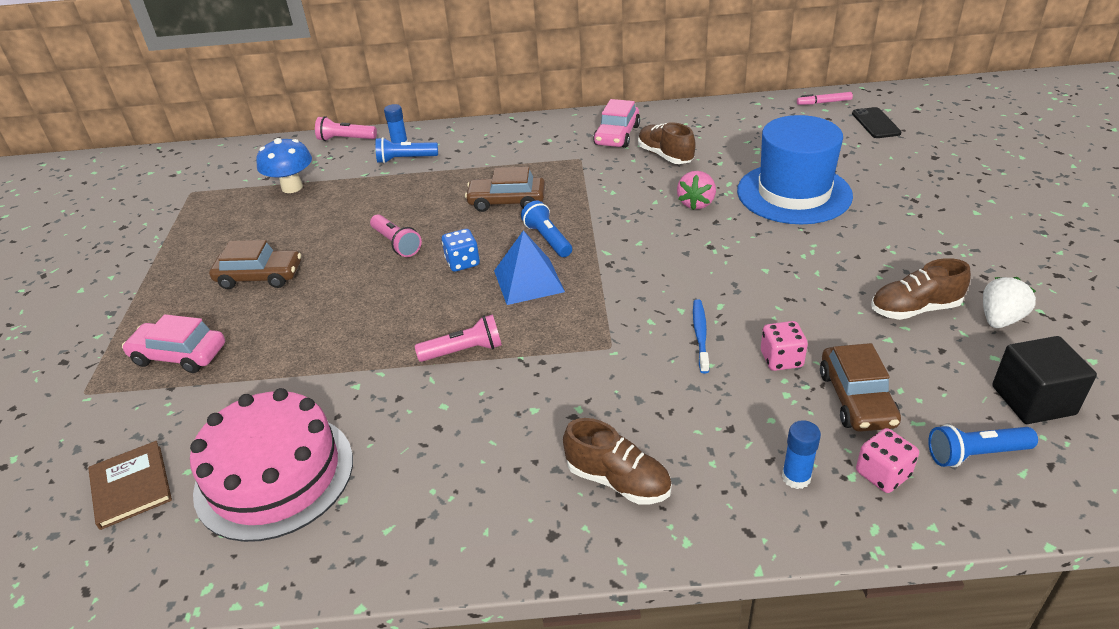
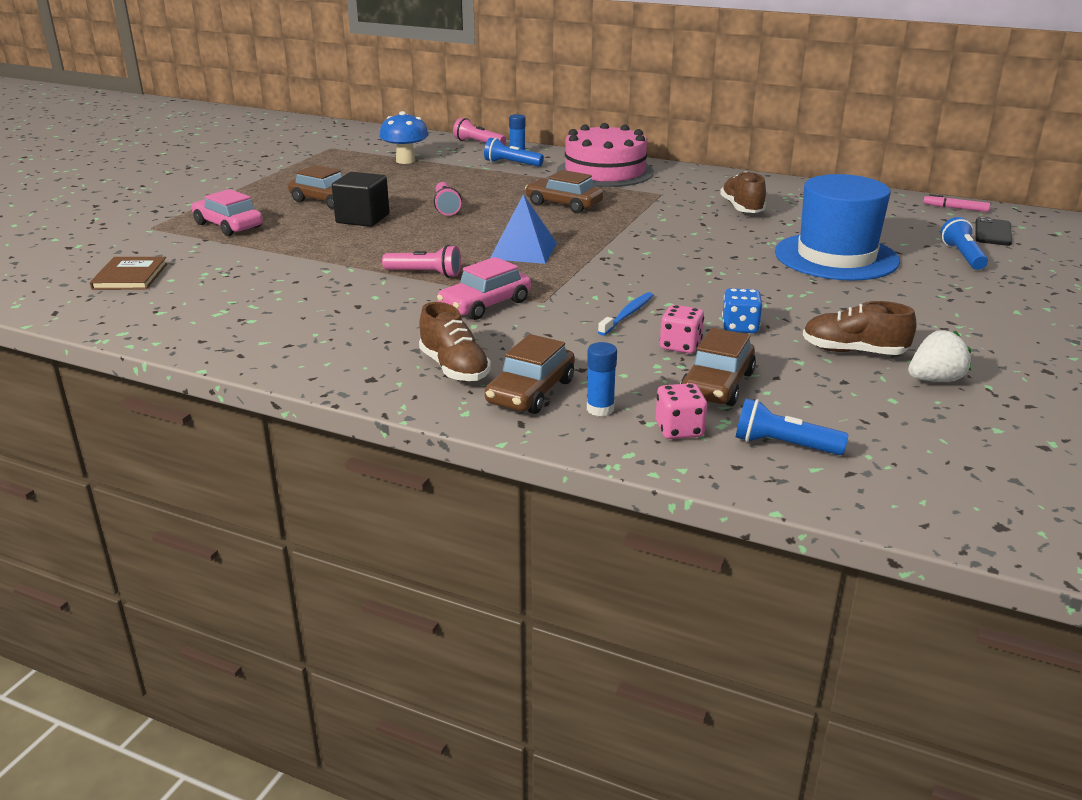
camera: 25 degrees right, 10 degrees down
pink cake [190,388,353,542] -> pink cake moved to [557,123,654,187]
blue dice [442,229,480,272] -> blue dice moved to [722,288,762,333]
blue flashlight [521,201,572,257] -> blue flashlight moved to [941,217,988,270]
pink car [593,99,640,148] -> pink car moved to [437,257,531,320]
pink strawberry [677,171,716,210] -> none
black cube [992,336,1097,424] -> black cube moved to [332,172,389,227]
none -> brown car [485,334,575,414]

